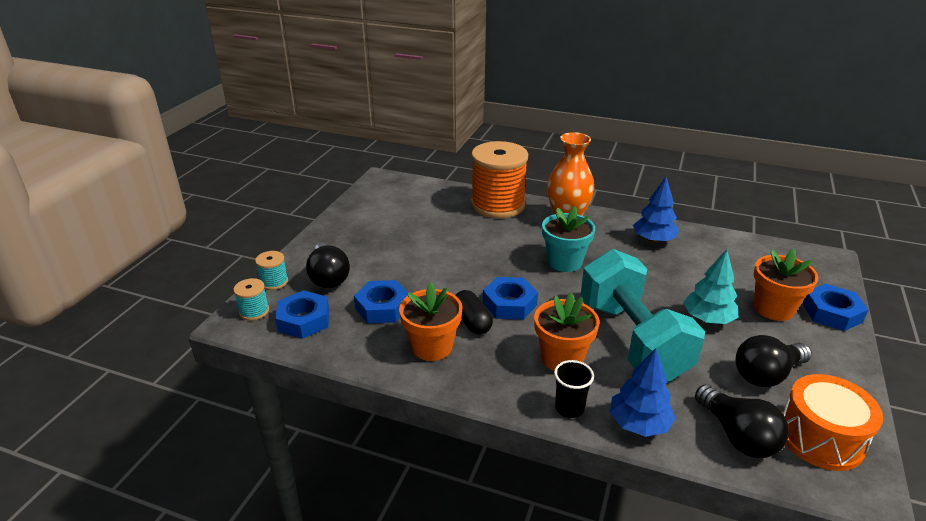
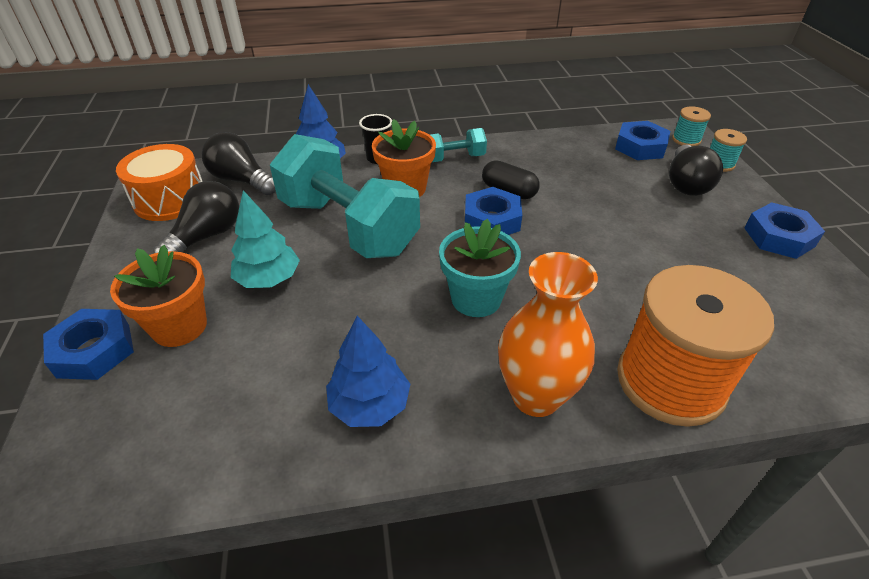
camera: 150 degrees right, 10 degrees up
black light bulb [306,243,350,288] -> black light bulb turned 120 degrees counterclockwise [669,144,723,196]
blue nut [354,280,408,323] -> blue nut moved to [744,202,825,259]
orange flower pot [399,282,462,361] -> none
none -> turquoise dumbbell [430,128,487,162]

